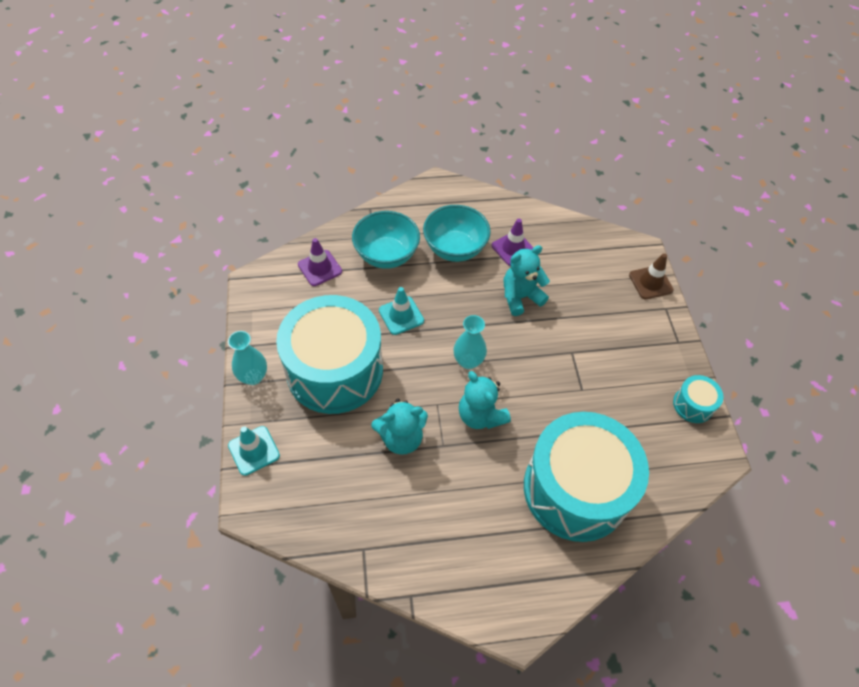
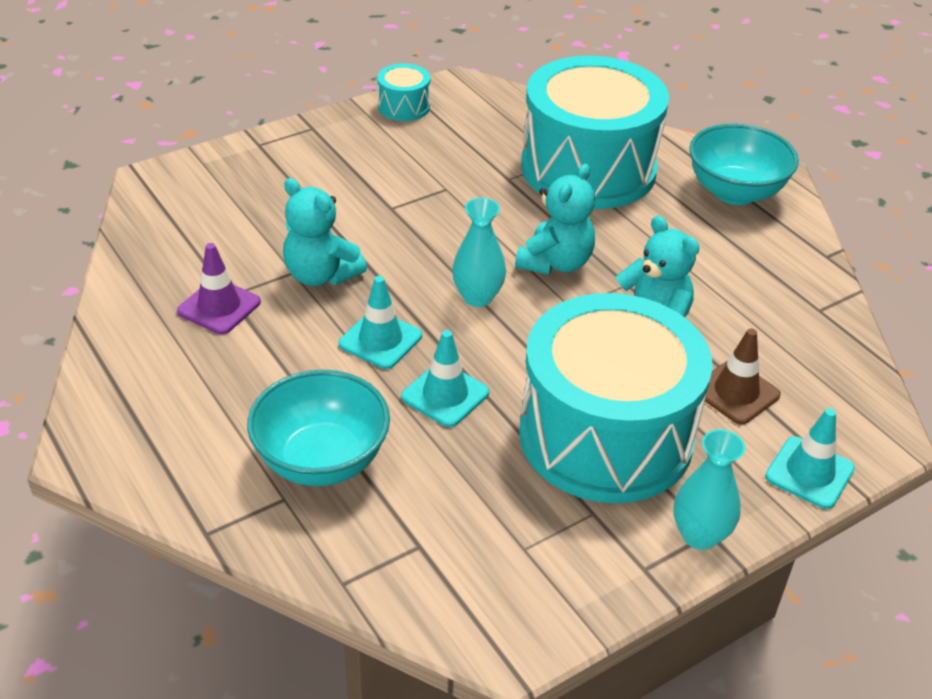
camera: 115 degrees left, 15 degrees down
purple traffic cone [298,238,342,286] -> none
turquoise bowl [423,205,491,262] -> turquoise bowl moved to [689,123,799,205]
brown traffic cone [629,253,674,299] -> brown traffic cone moved to [705,329,781,424]
none -> turquoise traffic cone [339,276,422,369]

